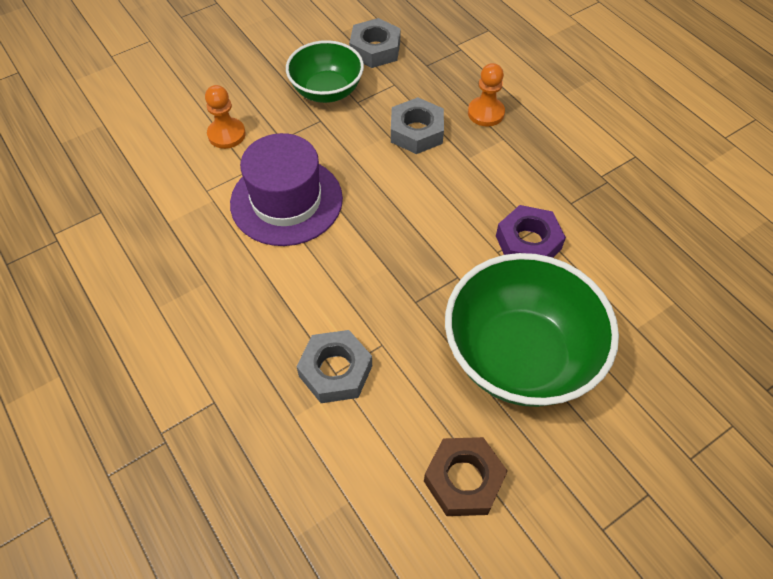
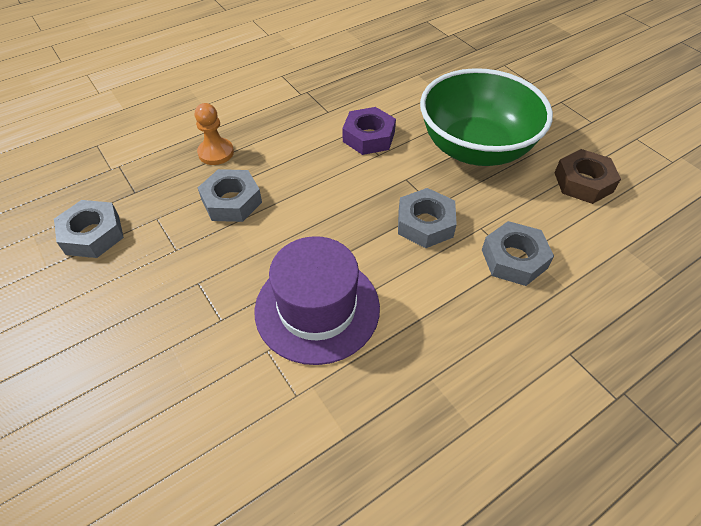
camera: 90 degrees left, 5 degrees down
orange pawn [205,85,246,149] -> none
green bowl [286,40,364,103] -> none
none -> grey nut [398,188,457,248]

